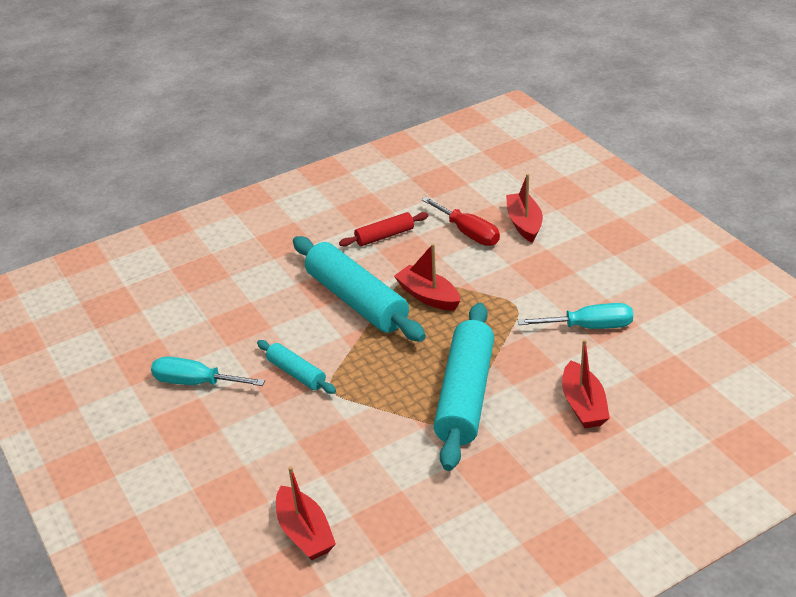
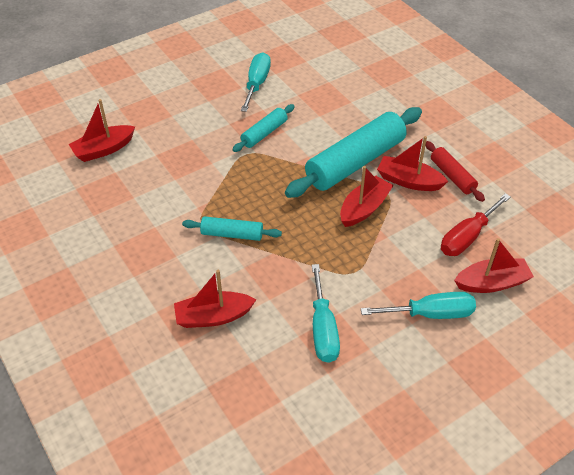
camera: 85 degrees right, 10 degrees up
turquoise rolling pin [433,303,494,471] -> turquoise rolling pin [182,216,282,241], size x0.50
none -> turquoise screwdriver [361,292,476,319]
none -> red boat [377,136,448,191]

